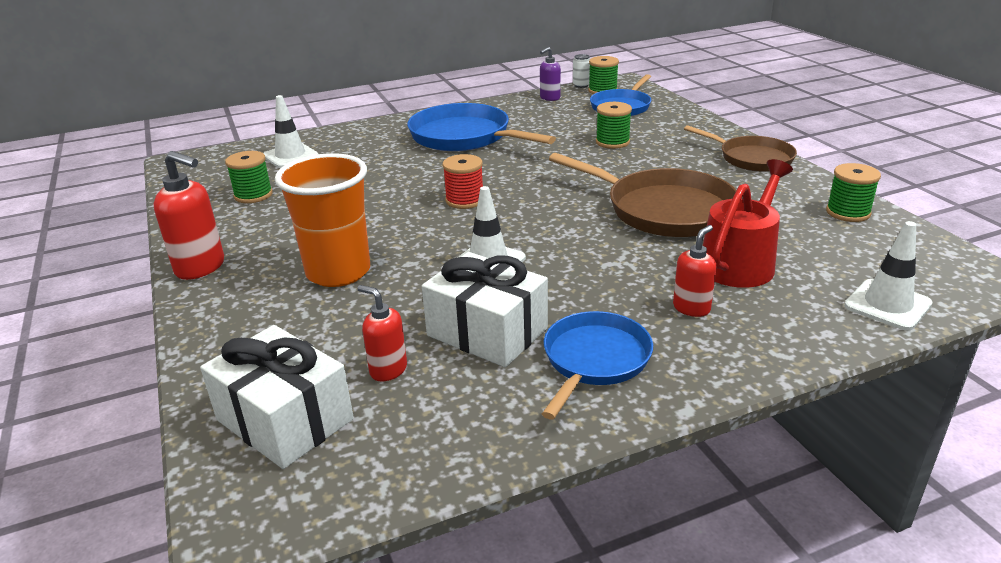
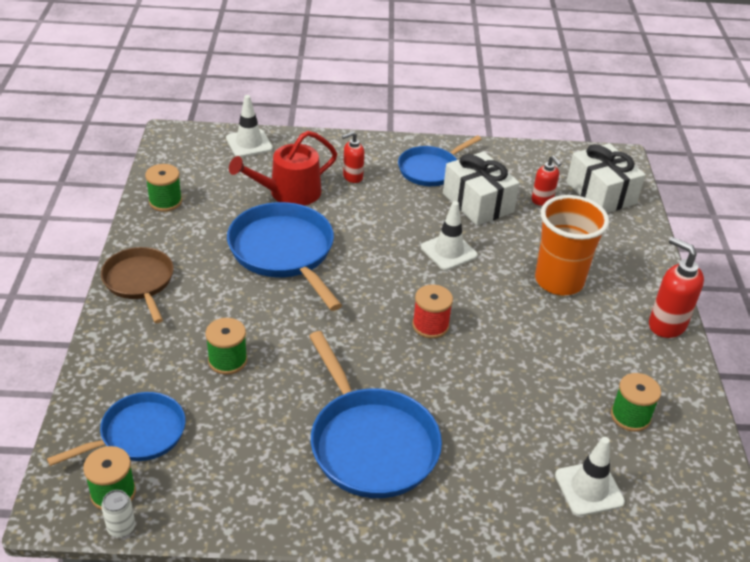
camera: 160 degrees left, 10 degrees up
purple soap dispenser [540,47,561,101] -> none
brown pan [549,153,736,237] -> blue pan [227,202,342,311]

